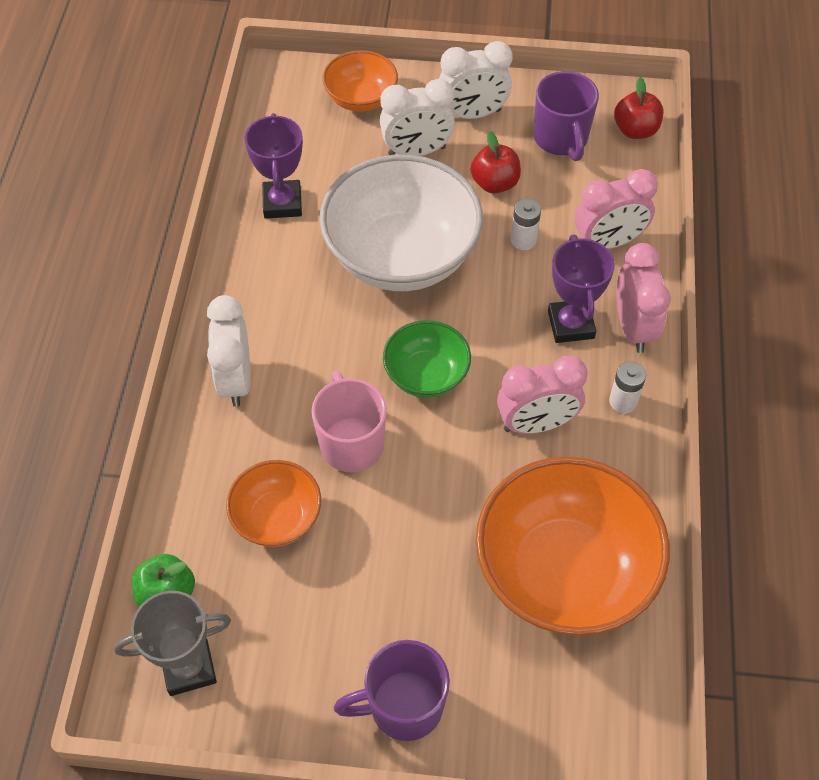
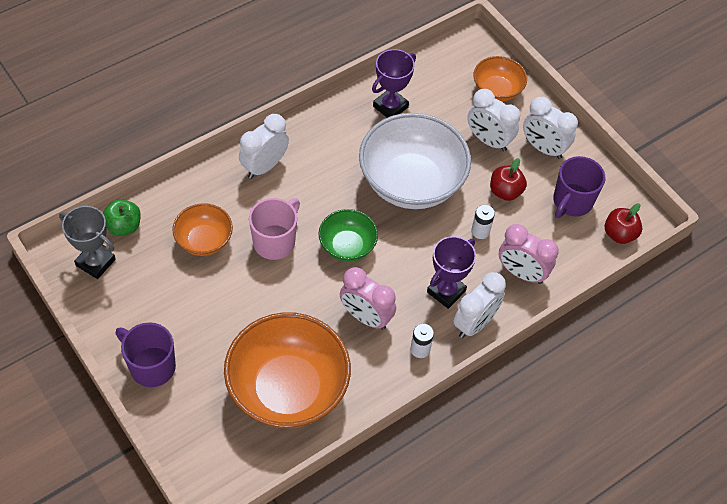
camera: 45 degrees right, 0 degrees up
pink clock [617,243,671,353] -> white clock [453,272,506,338]

